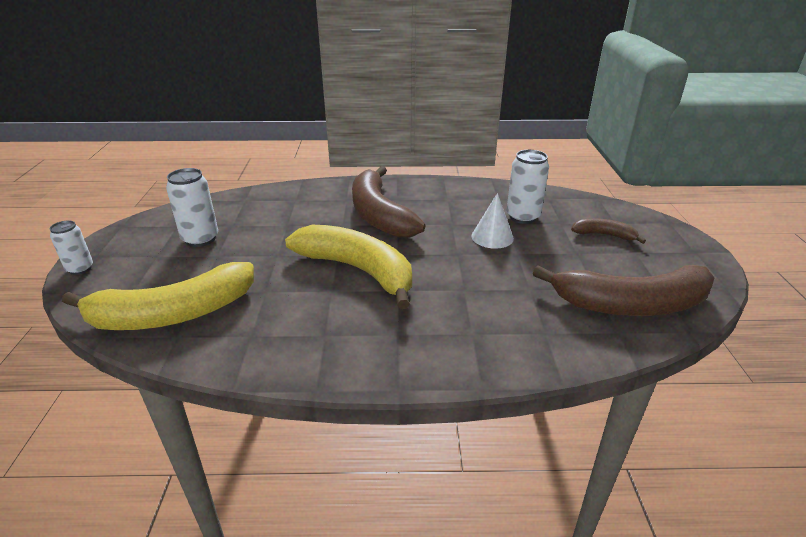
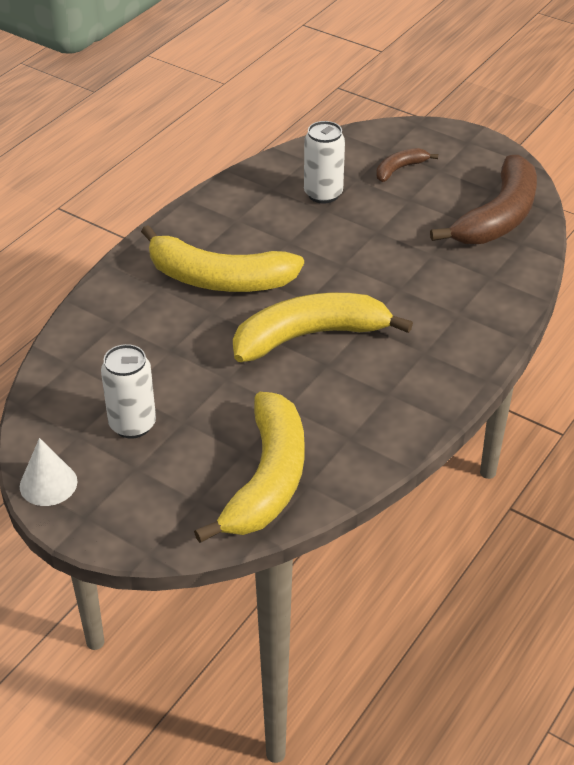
camera: 55 degrees left, 10 degrees up
white can [50,220,93,275] -> none
brown banana [352,166,425,238] -> yellow banana [141,225,304,292]
white cone [471,193,514,249] -> white cone moved to [20,438,77,506]

